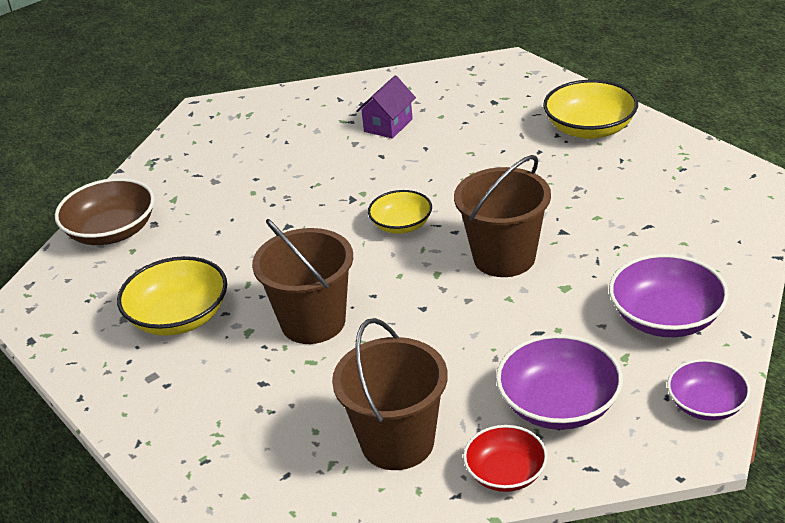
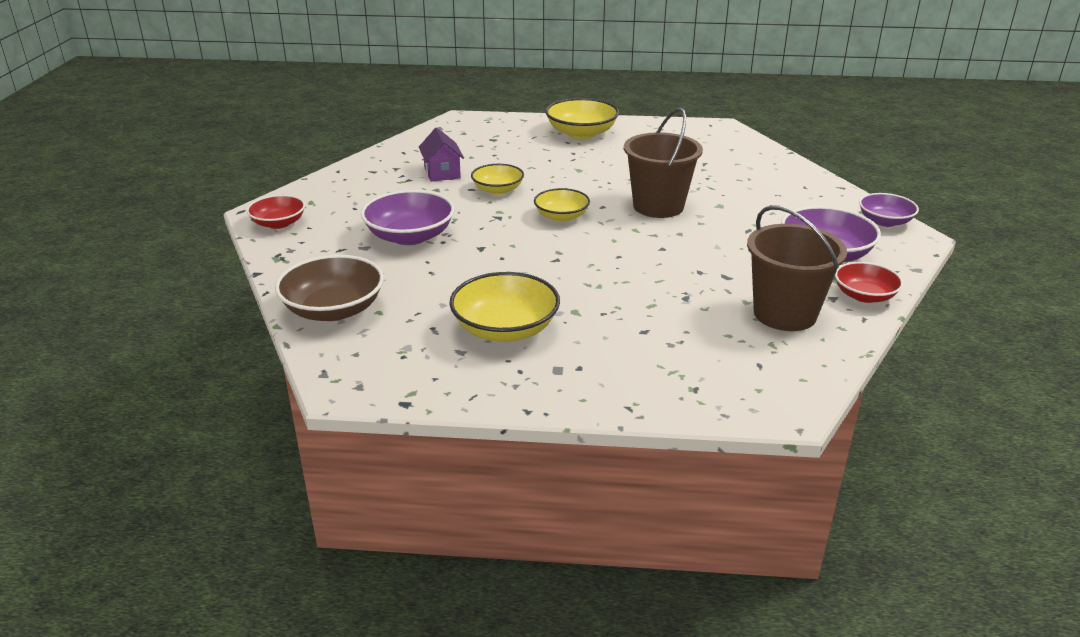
camera: 50 degrees left, 5 degrees down
brown bucket [252,219,353,344] -> none
purple bowl [609,254,729,337] -> purple bowl moved to [361,190,455,245]
none -> red bowl [246,195,305,229]
none -> yellow bowl [471,164,524,195]

